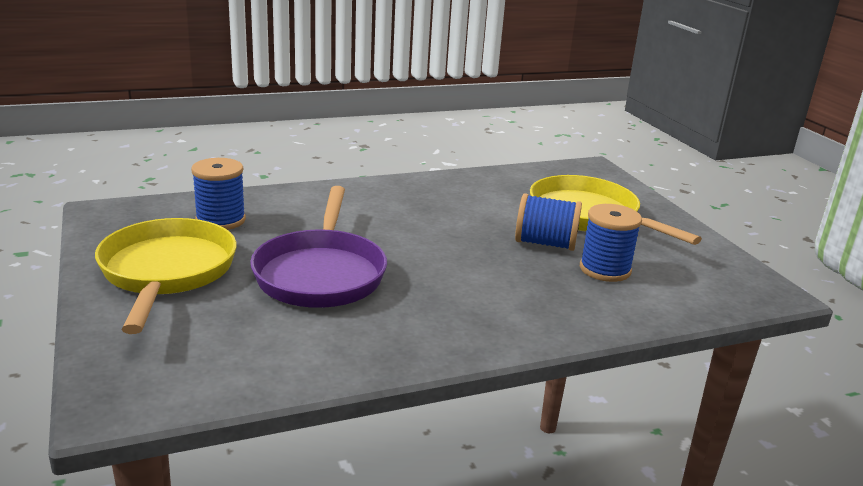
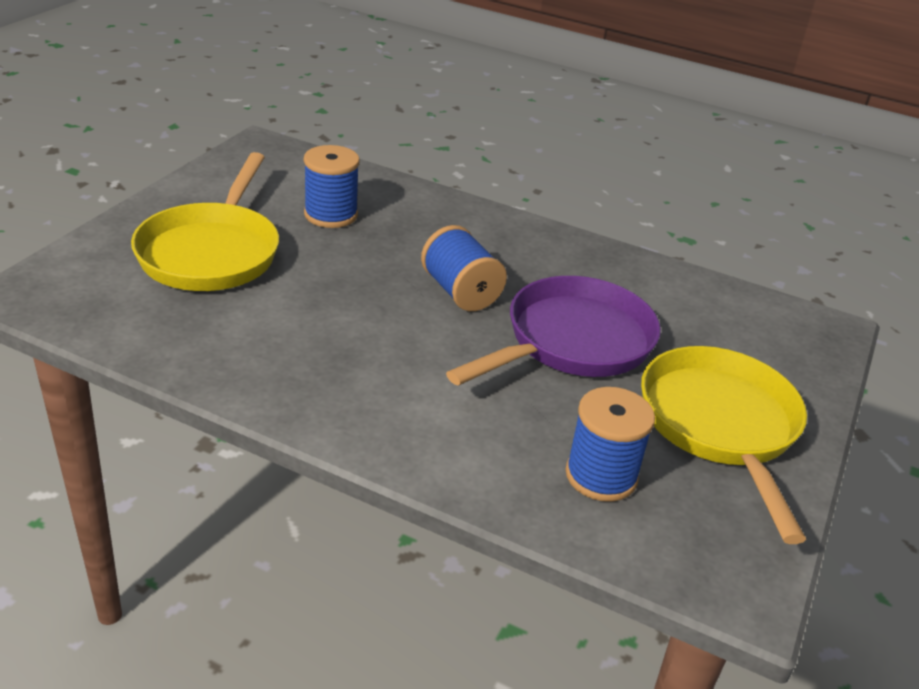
camera: 135 degrees left, 10 degrees up
yellow pan [95,218,237,334] -> yellow pan turned 135 degrees clockwise [641,346,807,544]
blue spool [515,193,582,251] -> blue spool moved to [421,225,507,311]

